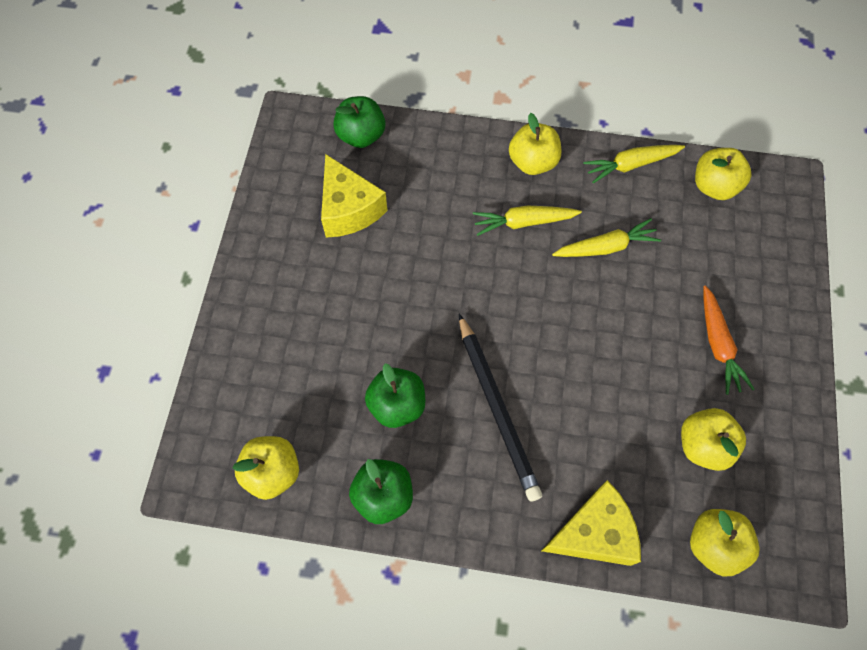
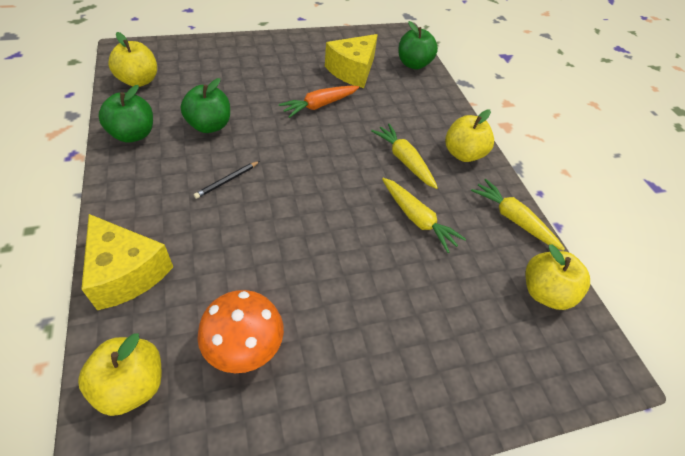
camera: 60 degrees right, 15 degrees down
black pencil [459,314,542,502] -> black pencil [194,161,260,199], size x0.44
yellow apple [681,408,746,471] -> orange mushroom [197,290,284,373]
orange carrot [703,285,754,395] -> orange carrot moved to [279,86,359,118]

